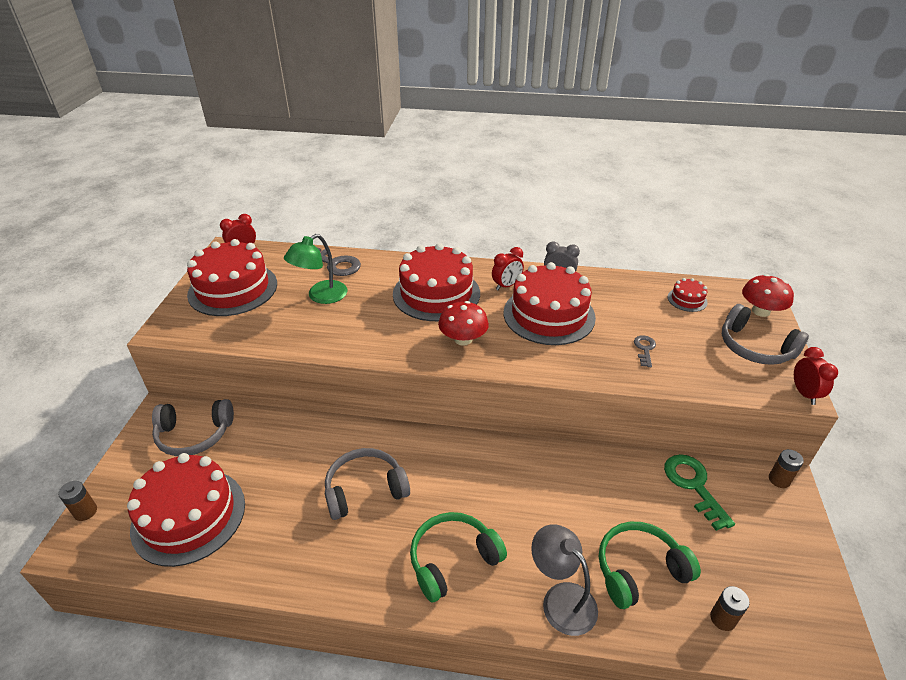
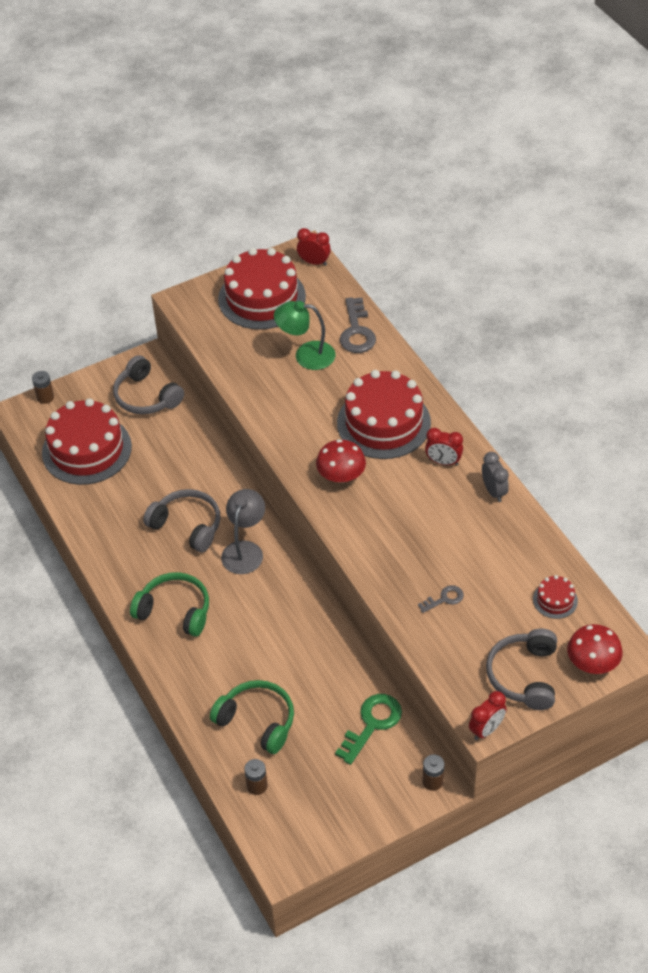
camera: 55 degrees right, 10 degrees up
red cake [504,262,596,345] -> none
grey lamp [531,524,598,636] -> grey lamp moved to [221,489,265,574]

